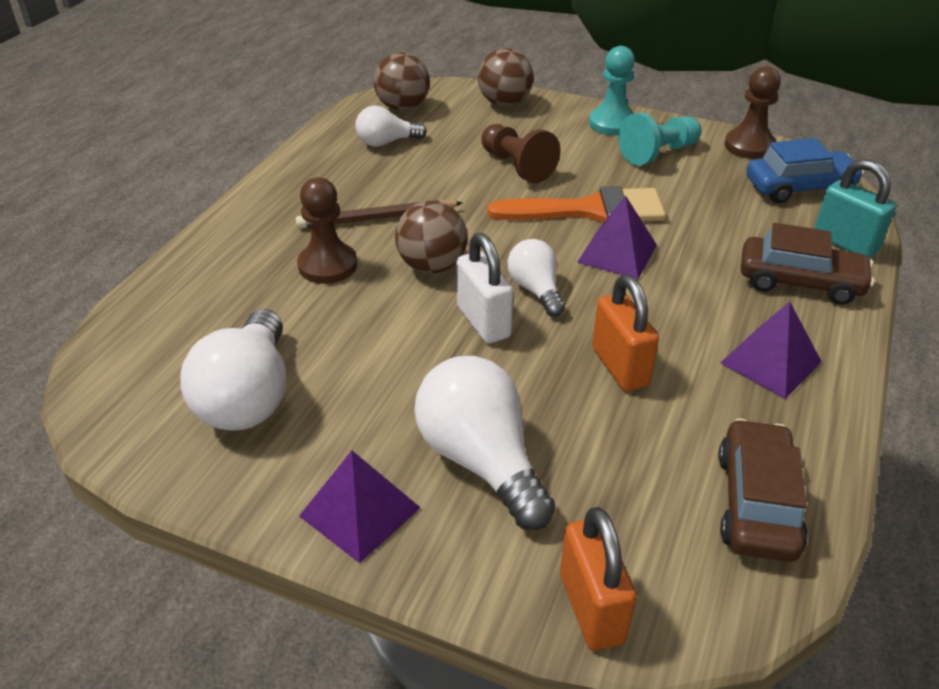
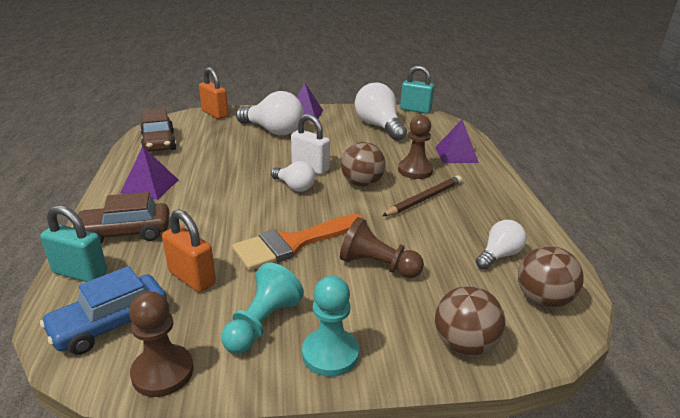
camera: 150 degrees right, 10 degrees down
purple pyramid [577,195,657,279] -> purple pyramid moved to [435,120,479,163]
orange padlock [592,275,659,391] -> orange padlock moved to [162,209,216,292]
none -> turquoise padlock [400,65,434,114]

